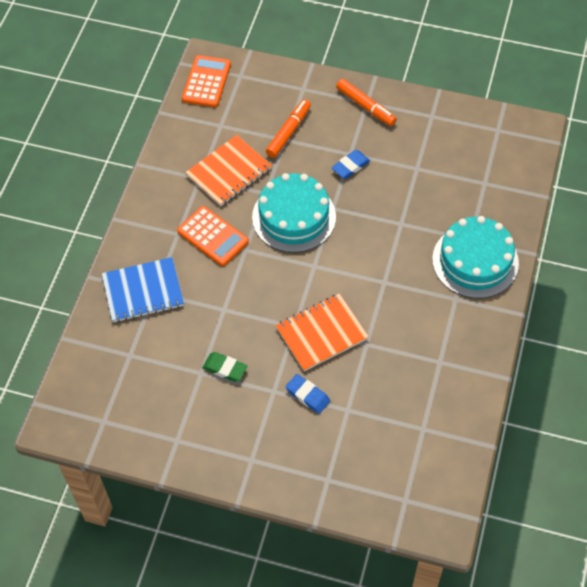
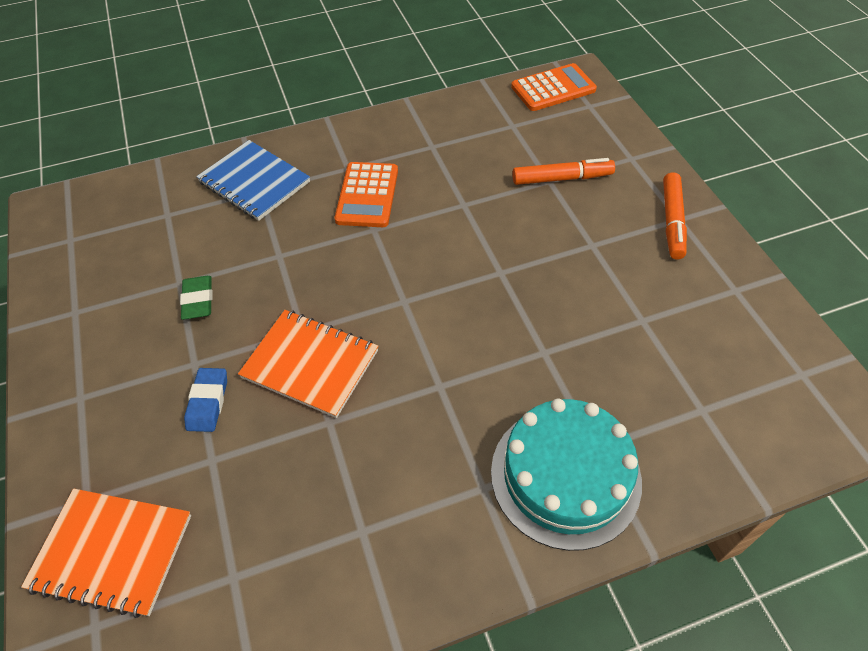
camera: 55 degrees right, 5 degrees down
orange notebook [185,135,272,206] -> orange notebook moved to [21,489,191,618]
turquoise cake [252,173,336,253] -> none
blue eraser [331,150,370,179] -> none

